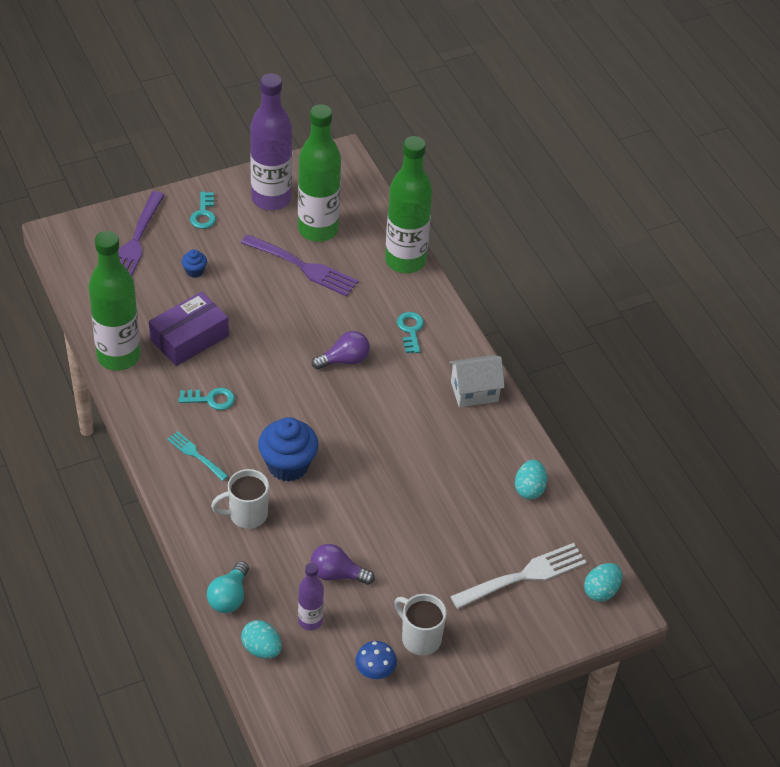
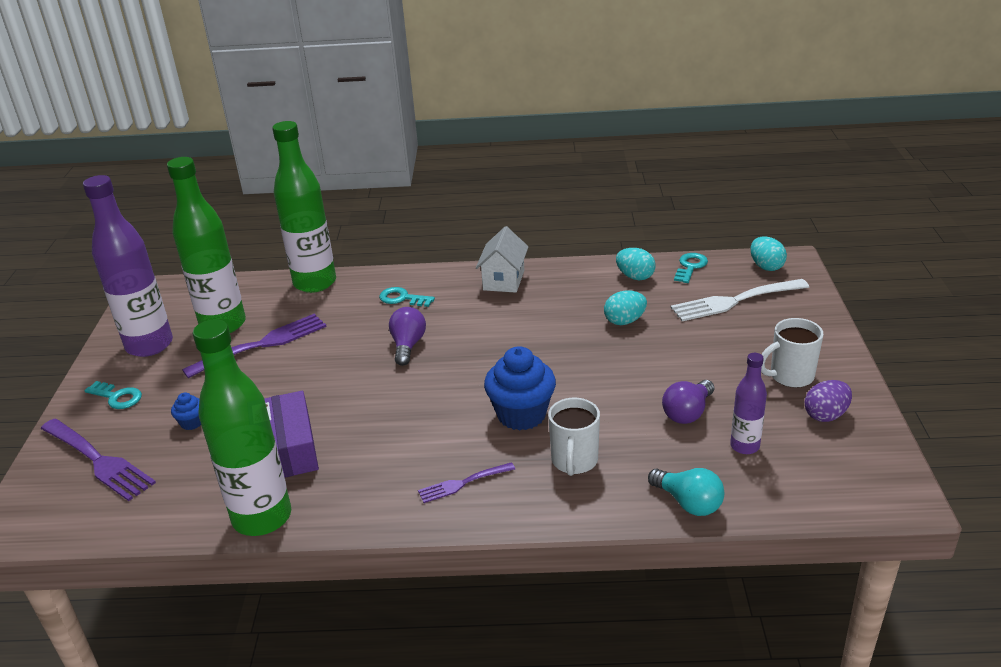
camera: 60 degrees left, 15 degrees down
turquoise fork [167,431,228,481] -> purple fork [418,462,515,503]
turquoise key [179,388,235,410] -> turquoise key moved to [674,253,708,283]
turquoise egg [241,620,282,659] -> turquoise egg moved to [604,290,647,325]
blue mushroom [355,641,397,679] -> purple egg [805,380,852,422]
white fork [450,543,587,609] -> white fork turned 105 degrees counterclockwise [670,279,809,321]

